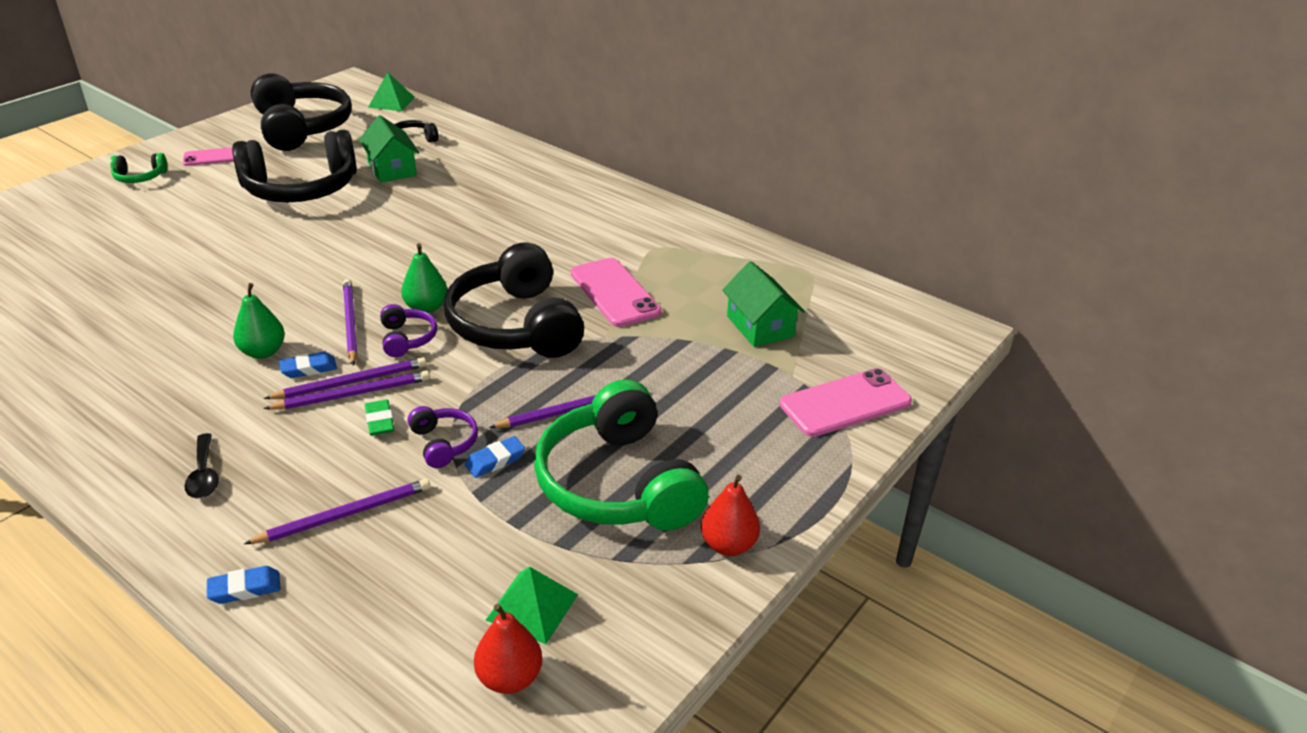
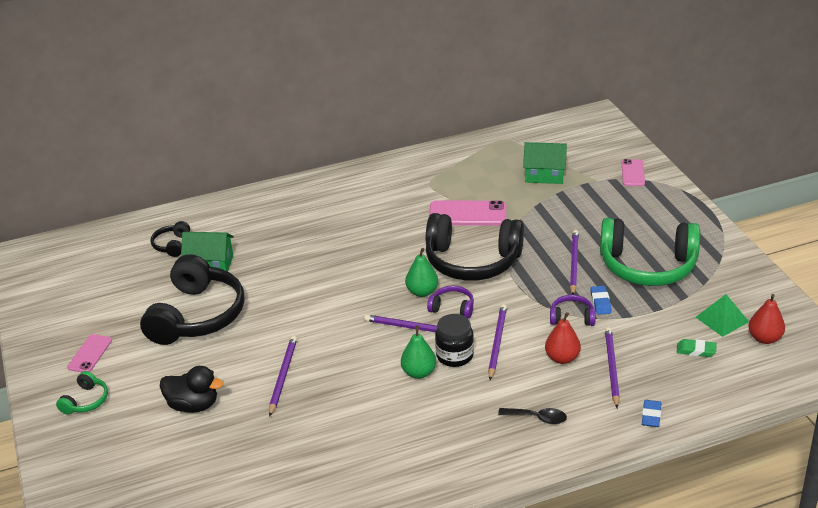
camera: 55 degrees left, 0 degrees up
black headphones [251,74,352,151] -> none
purple pencil [264,357,426,399] -> purple pencil moved to [269,336,297,417]
blue eraser [279,352,337,378] -> black jar [435,314,474,367]
green eraser [365,400,394,436] -> green eraser moved to [677,339,717,357]
green pyramid [368,72,415,111] -> none
red pear [701,475,760,556] -> red pear moved to [545,312,581,364]
pink phone [780,368,912,437] -> pink phone [622,159,645,186], size x0.60
none -> black duck [160,366,223,413]

